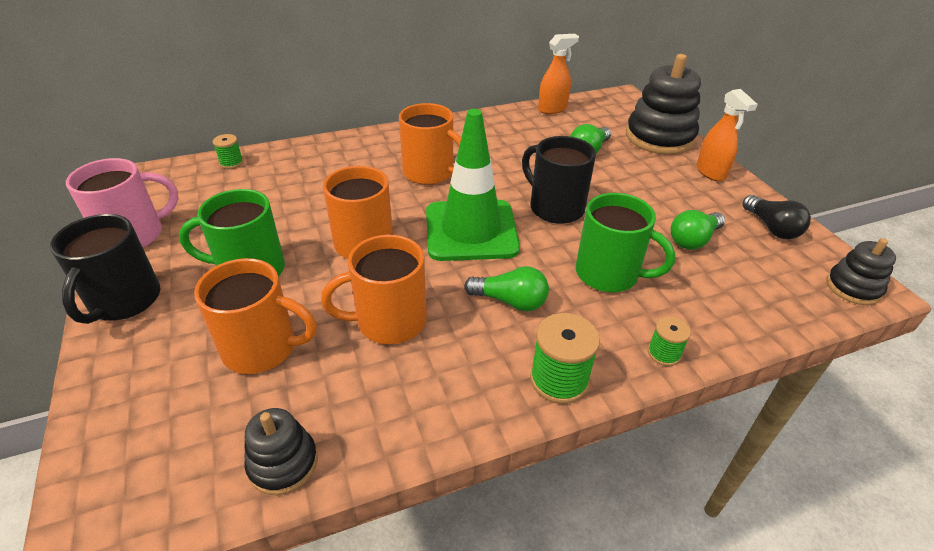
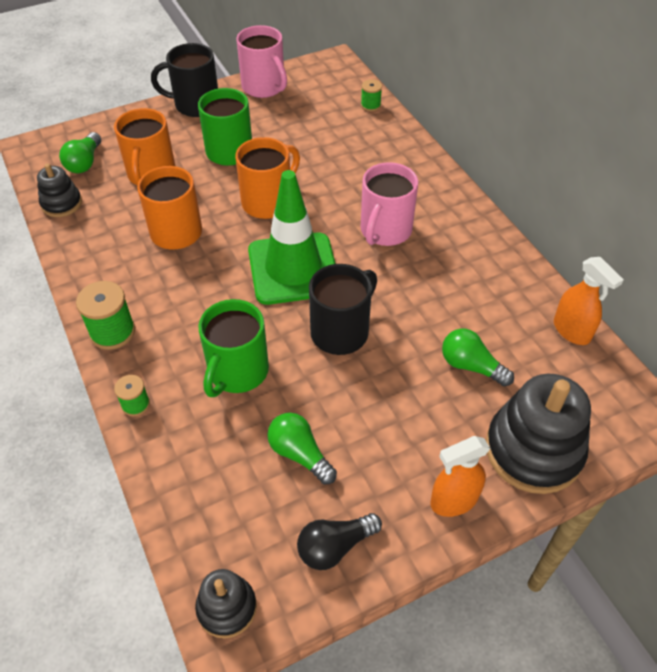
camera: 85 degrees right, 10 degrees up
orange mug [399,103,461,185] -> pink mug [361,162,418,246]
green light bulb [464,266,549,311] -> green light bulb moved to [59,132,101,173]

